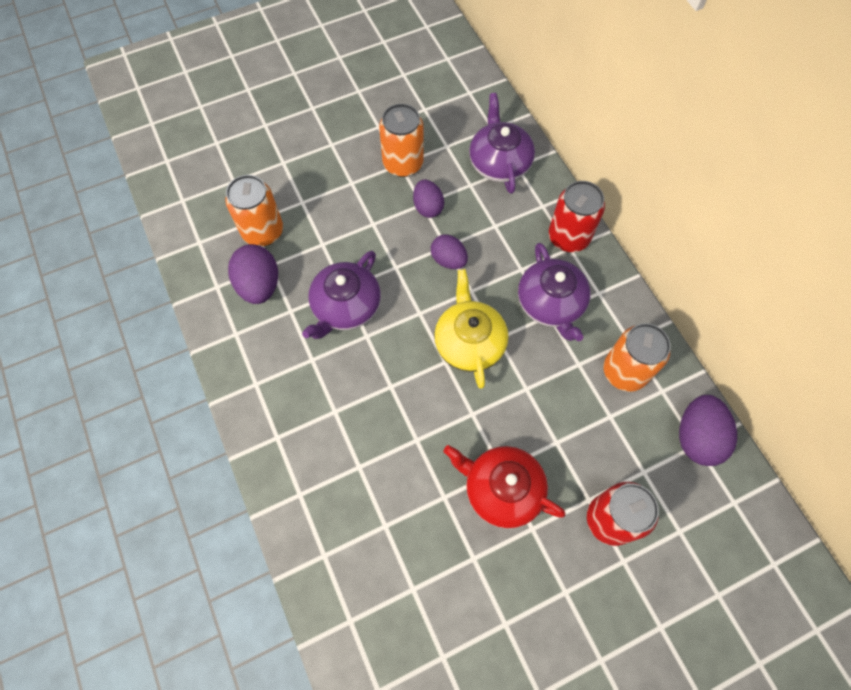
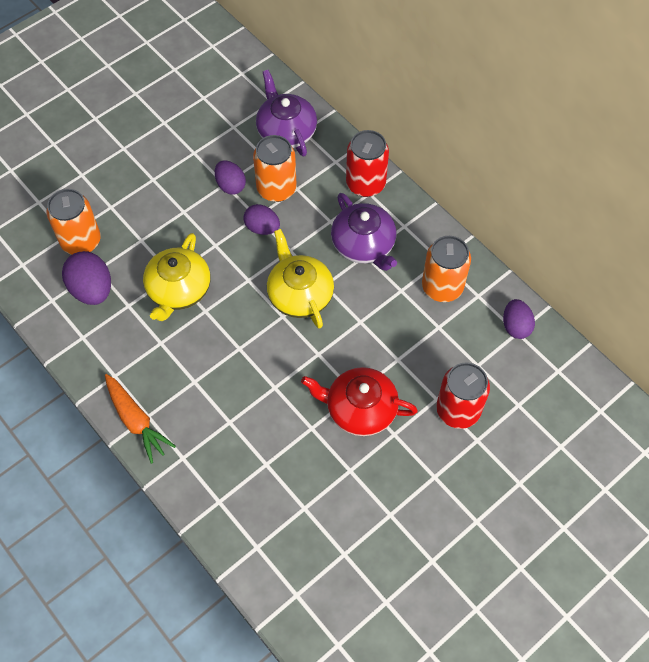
camera: 15 degrees left, 5 degrees down
purple teapot [302,251,381,339] -> yellow teapot [143,233,210,321]
orange can [379,104,424,177] -> orange can moved to [253,135,297,202]
purple egg [679,395,737,466] -> purple egg [503,299,535,339], size x0.66
none -> orange carrot [105,374,176,464]

